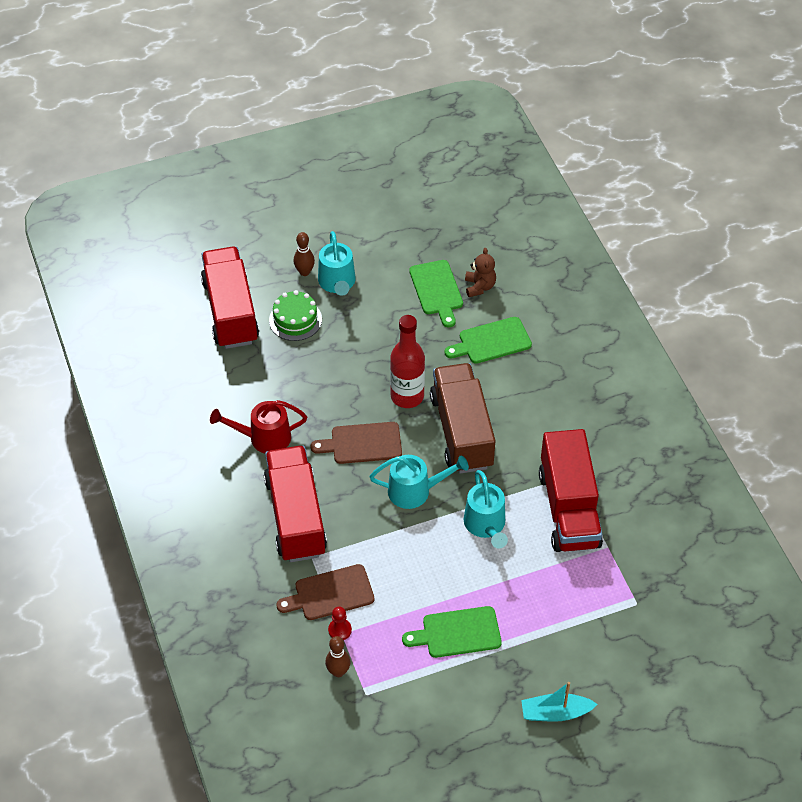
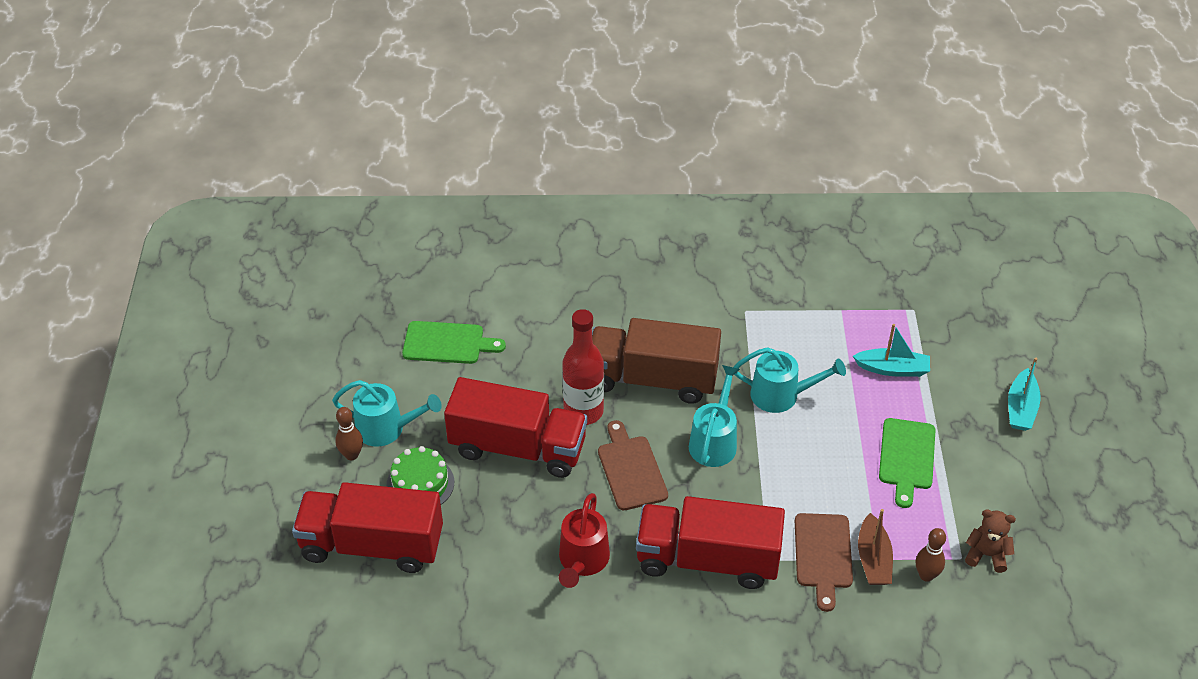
camera: 70 degrees left, 5 degrees down
brown cutting board [310,422,402,464] -> brown cutting board turned 150 degrees clockwise [598,420,668,510]
red pawn [328,606,352,640] -> brown boat [858,509,893,585]
green cutting board [444,317,532,364] -> none
brown teddy bear [465,248,496,297] -> brown teddy bear moved to [965,509,1016,573]
red truck [539,429,603,552] -> red truck moved to [444,377,587,478]
none -> turquoise boat [853,324,930,377]

